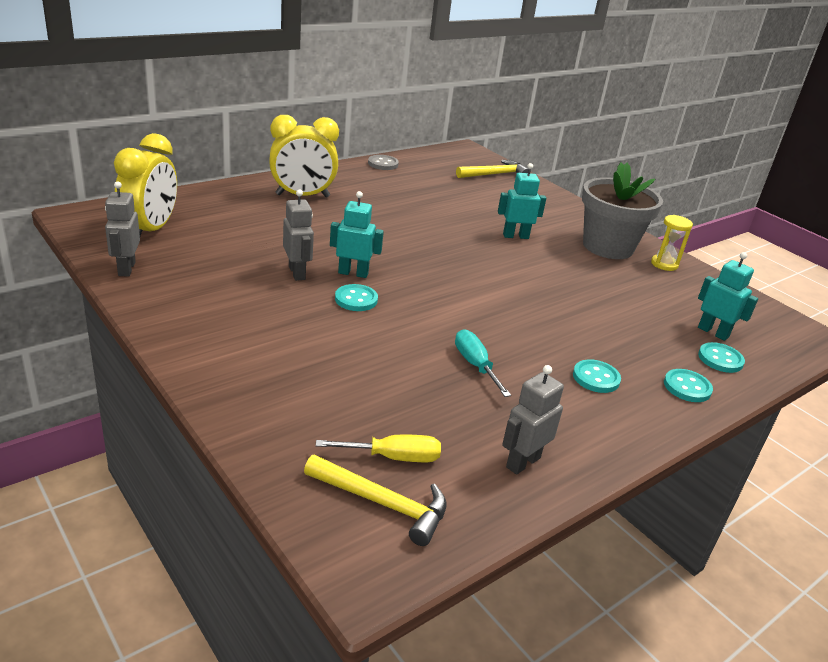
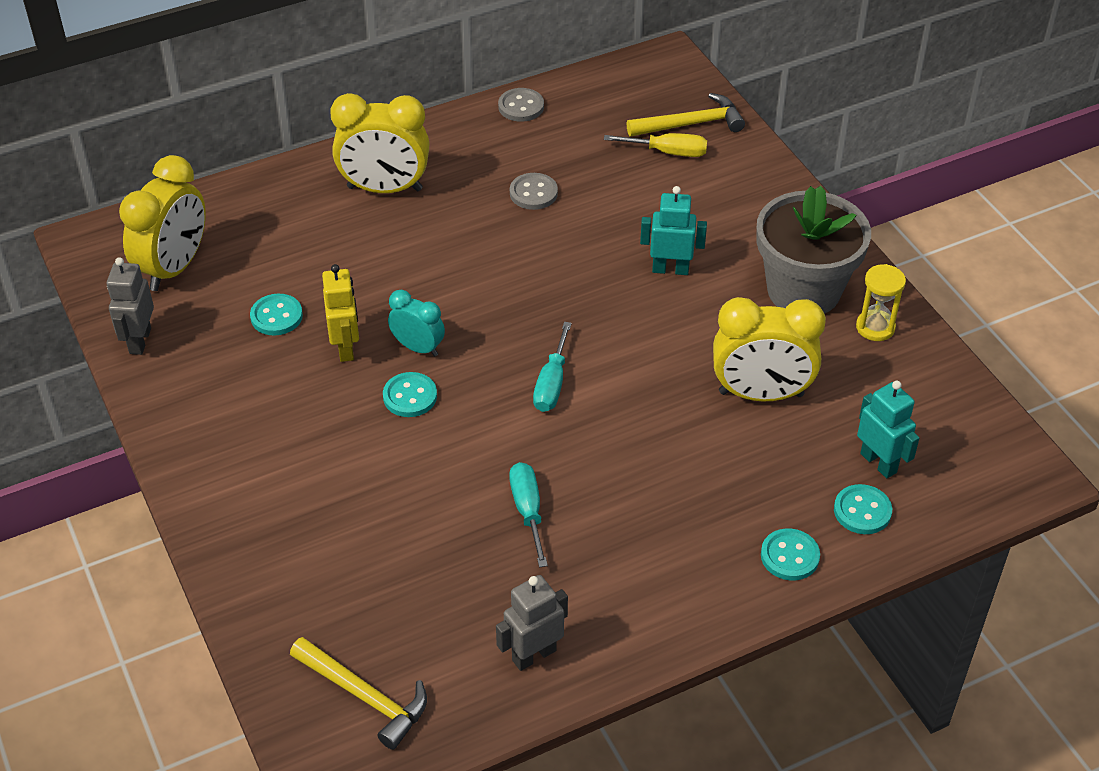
camera: 15 degrees right, 15 degrees up
grey robot [283,189,314,281] -> yellow robot [322,264,359,362]
yellow screwdriver [316,435,441,462] -> yellow screwdriver moved to [604,133,707,157]
turquoise robot [330,191,384,278] -> turquoise clock [388,290,445,356]
turquoise button [573,359,621,393] -> turquoise button moved to [250,294,303,335]
none -> grey button [510,173,558,210]
none -> turquoise screwdriver [533,322,572,412]
none -> yellow clock [713,297,826,401]

